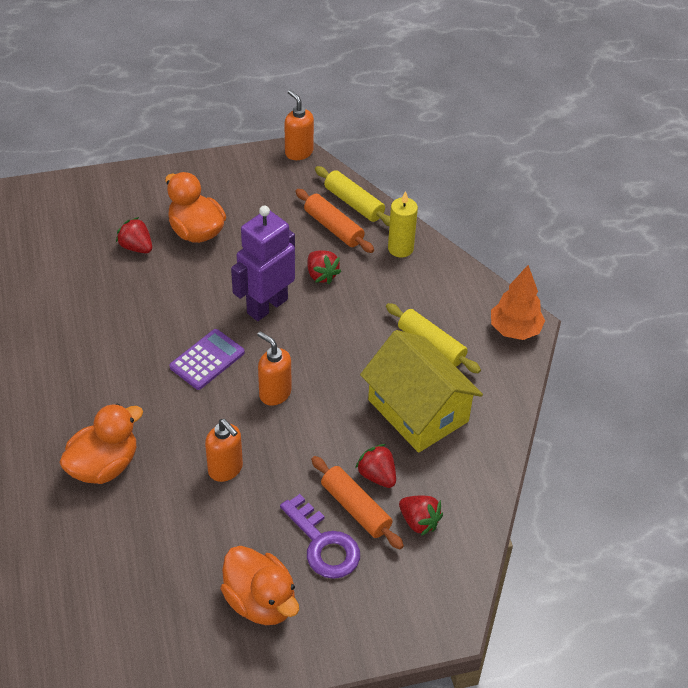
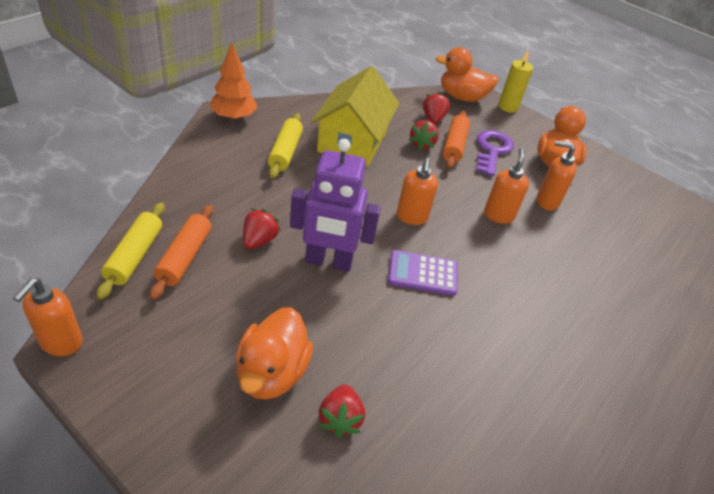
camera: 130 degrees left, 5 degrees down
orange duck [59,403,143,484] -> orange duck moved to [435,47,499,102]
yellow candle [388,191,418,258] -> yellow candle moved to [498,51,533,113]
none -> orange soap dispenser [537,140,576,211]

